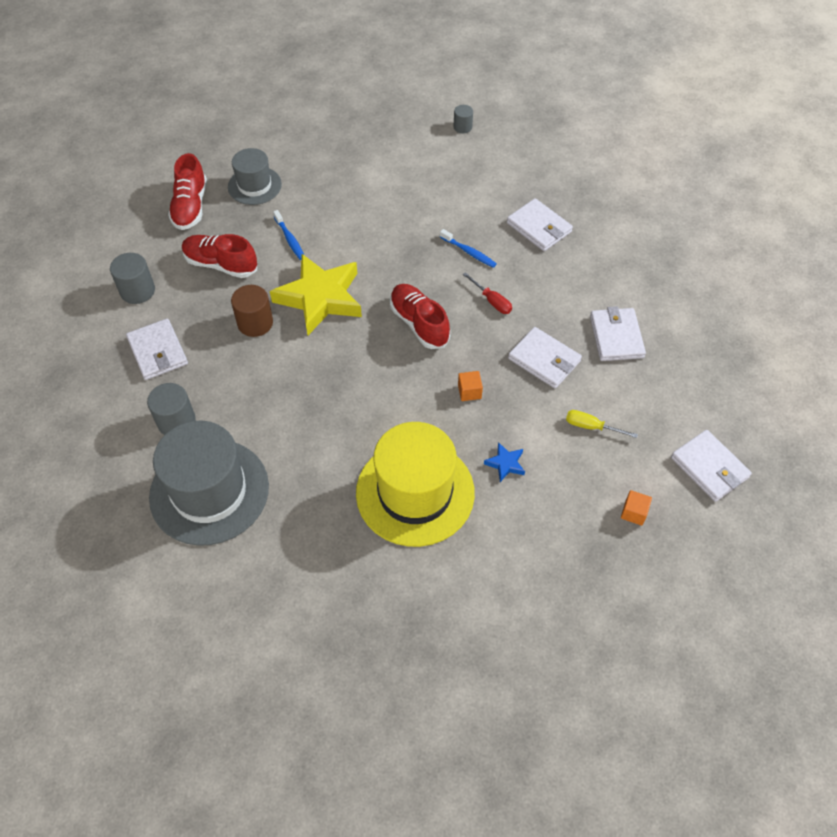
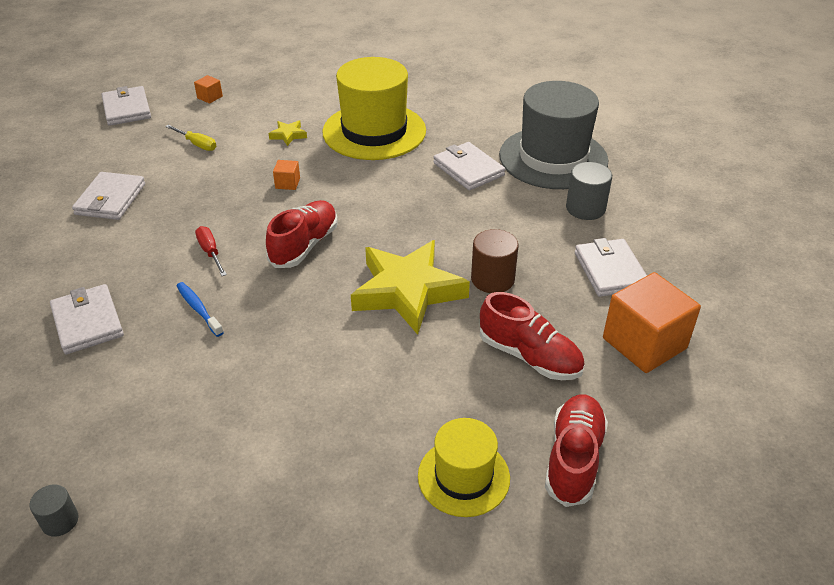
camera: 165 degrees left, 15 degrees down
grey cylinder [110,253,155,304] -> orange cube [603,272,701,373]
grey hat [228,148,282,205] -> yellow hat [418,418,510,517]
blue toothbrush [273,210,304,260] -> none
red shoe [390,284,450,349] -> red shoe turned 135 degrees counterclockwise [266,200,338,268]
blue star [484,442,525,482] -> yellow star [268,120,307,146]
white wallet [508,327,582,389] -> white wallet moved to [433,142,505,190]

